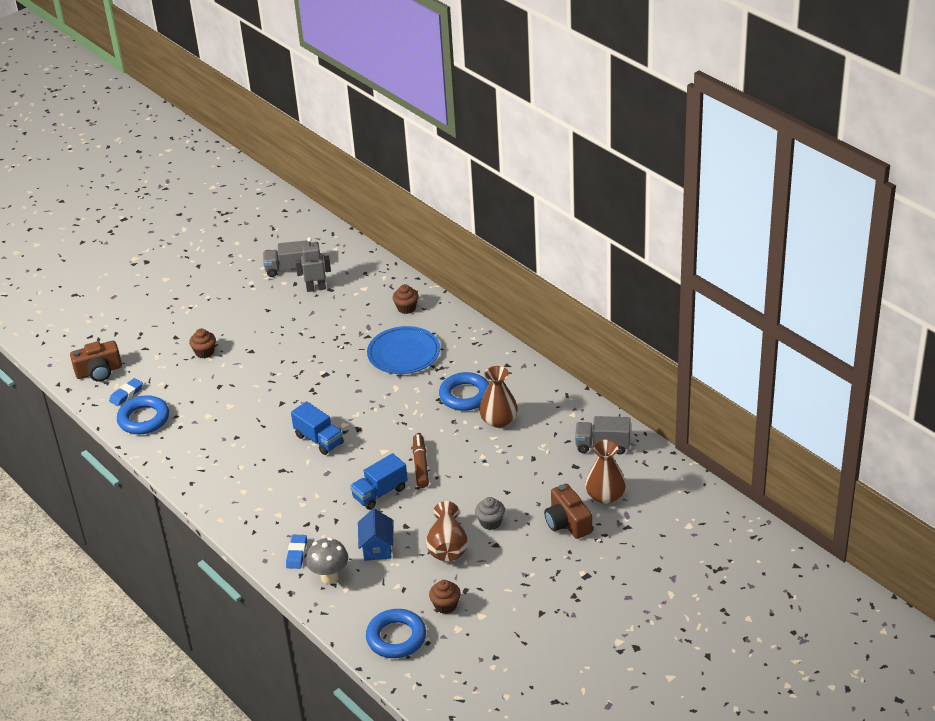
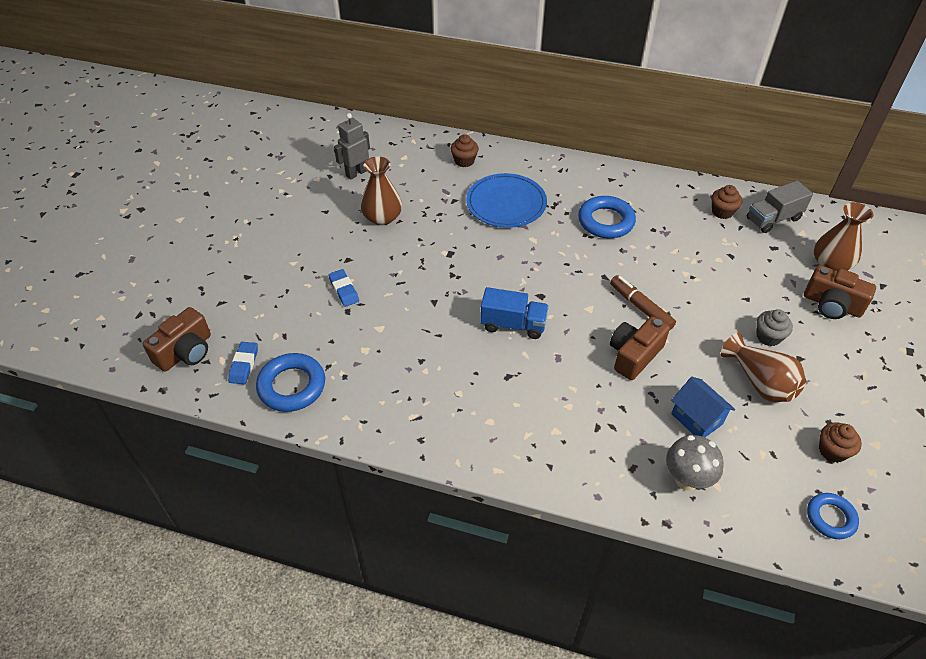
camera: 35 degrees left, 10 degrees up
brown cupcake [189,328,216,358] -> brown cupcake moved to [711,185,742,219]
grey truck [263,240,309,277] -> none
blue eraser [286,535,307,569] -> blue eraser moved to [329,269,359,307]
blue truck [350,453,408,510] -> brown camera [610,316,670,380]
blue ring [366,609,426,658] -> blue ring [807,493,859,539], size x0.63
brown vase [479,366,518,428] -> brown vase moved to [361,156,402,225]

